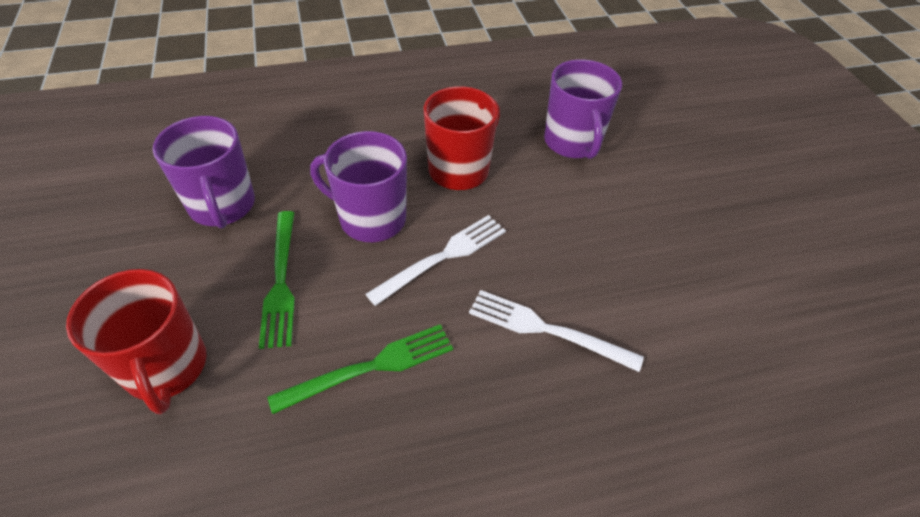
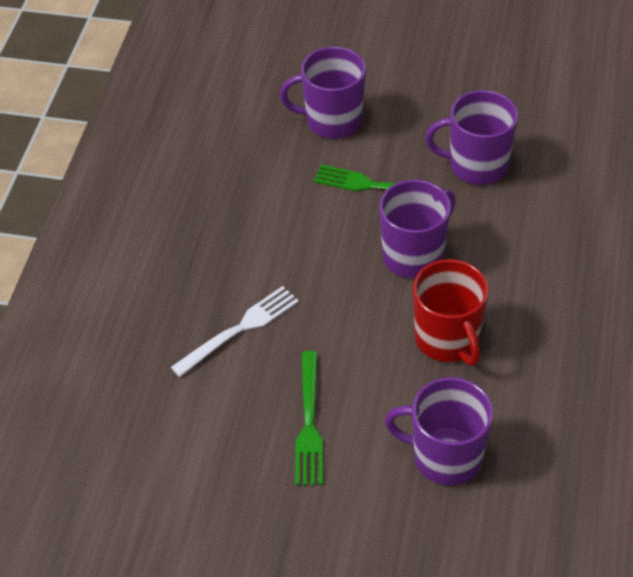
camera: 120 degrees right, 0 degrees up
red mug [66,269,206,415] -> purple mug [280,47,366,138]
green fork [267,324,453,414] -> green fork moved to [295,351,323,485]
white fork [365,215,506,306] -> none

